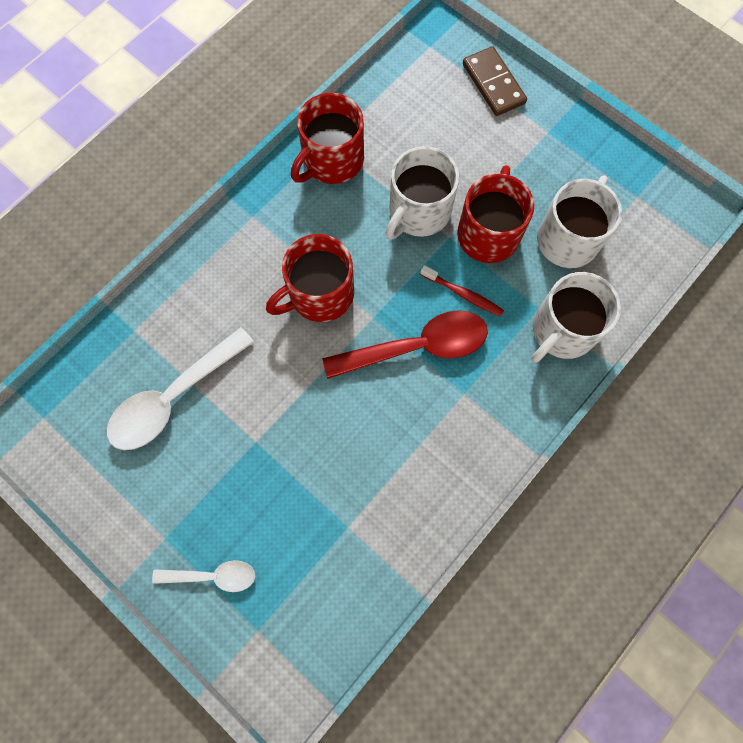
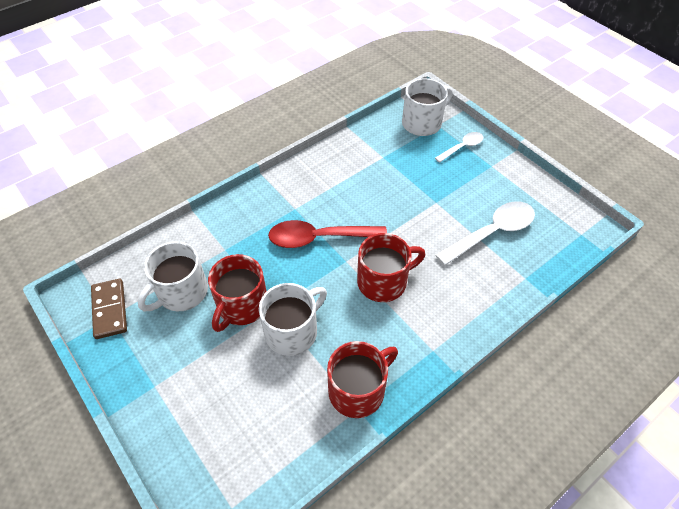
camera: 170 degrees left, 20 degrees down
white spoon [152,560,255,592] -> white spoon turned 135 degrees clockwise [435,132,483,163]
red toothbrush [420,265,504,317] -> none
brown domino [463,46,527,116] -> brown domino moved to [91,279,127,339]
white mug [532,272,621,363] -> white mug moved to [402,78,452,136]

